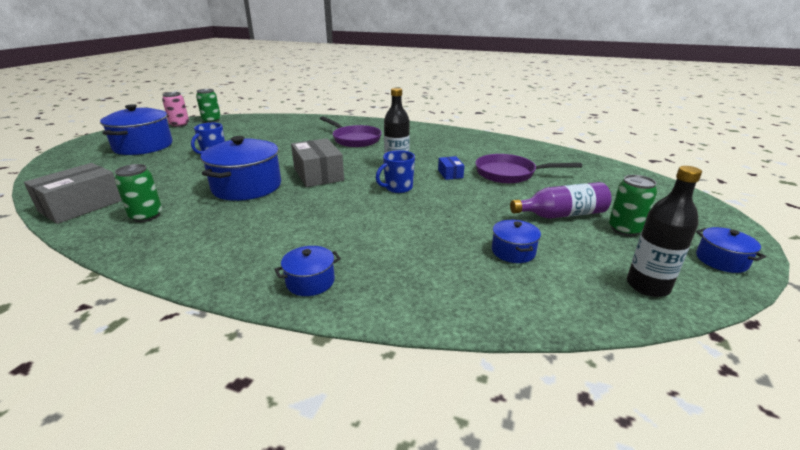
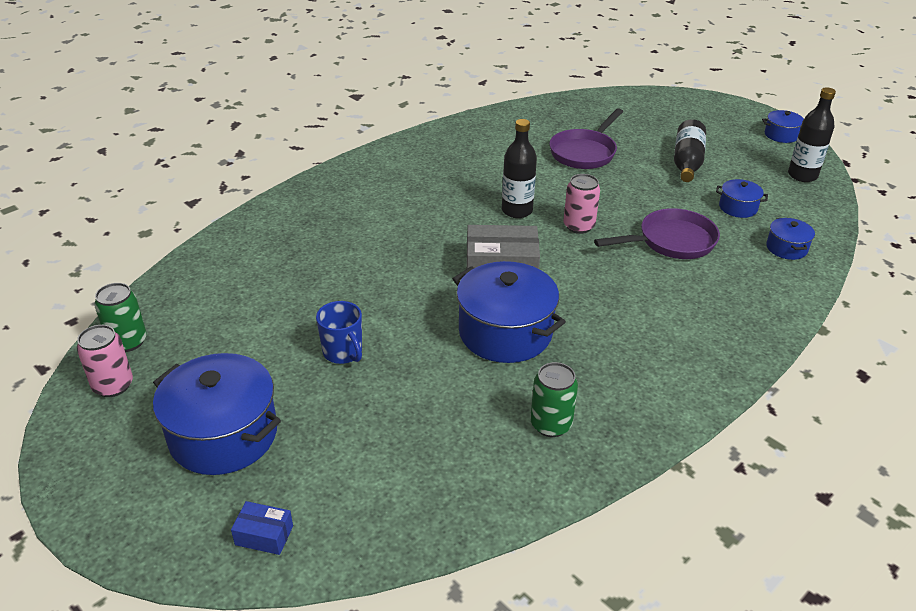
camera: 65 degrees left, 10 degrees up
grey box [24,163,122,224] -> none
blue pot [274,246,341,296] -> blue pot moved to [766,218,815,260]
purple pan [320,116,382,147] -> purple pan moved to [594,208,720,259]
blue mug [376,150,415,193] -> pink can [563,174,600,234]
blue box [438,156,464,180] -> blue box moved to [231,501,293,555]
purple bottle [510,182,612,219] -> black bottle [674,119,706,182]
green can [609,175,657,236] -> none

